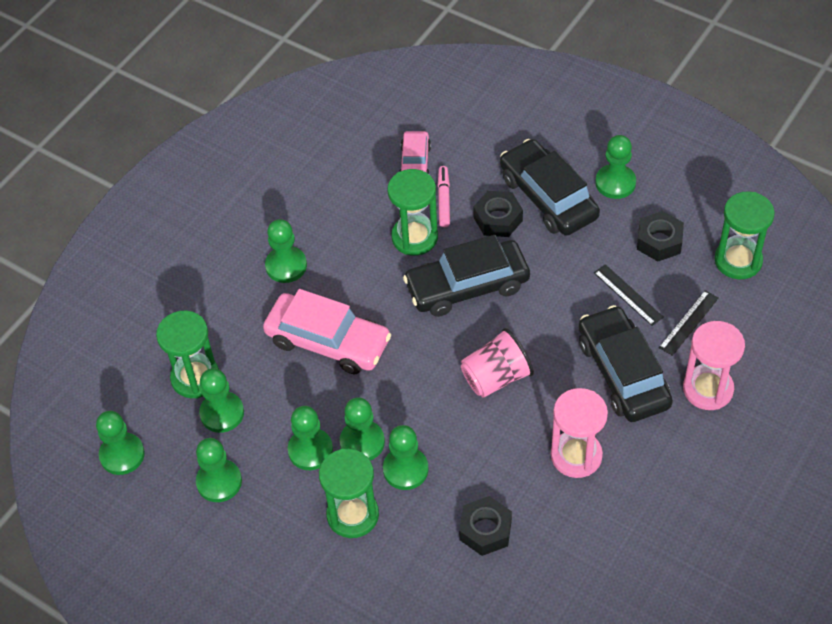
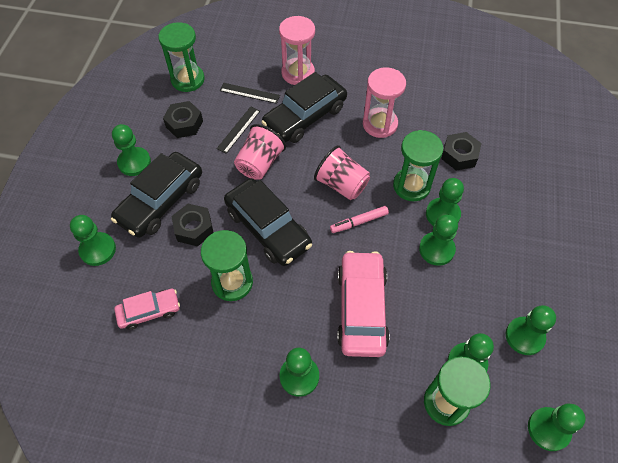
camera: 115 degrees left, 5 degrees up
green pawn [288,406,333,470] -> green pawn moved to [70,215,116,266]
green hourglass [319,449,379,538] -> green hourglass moved to [393,130,443,201]
pink marker [438,166,450,227] -> pink marker moved to [330,206,389,233]
none -> pink cup [234,124,286,180]

